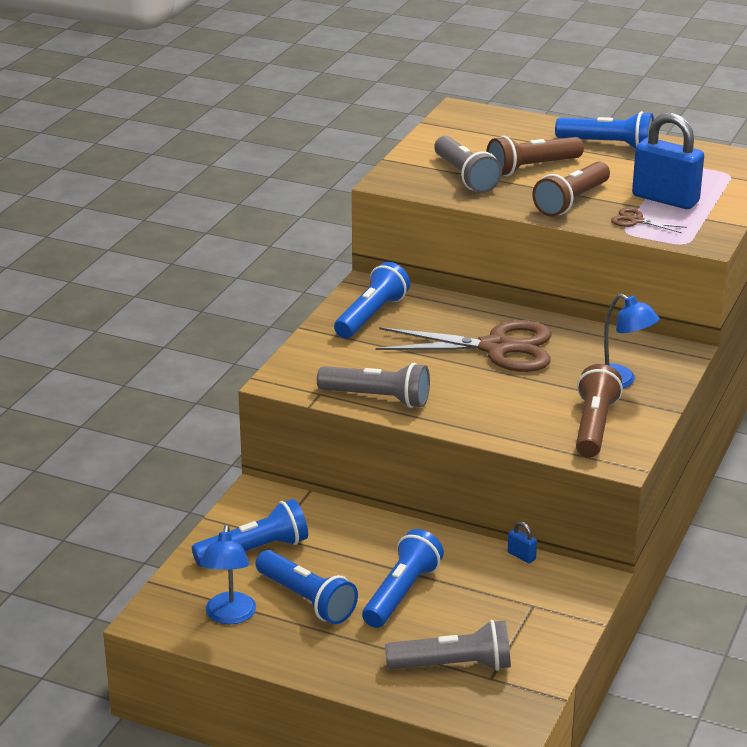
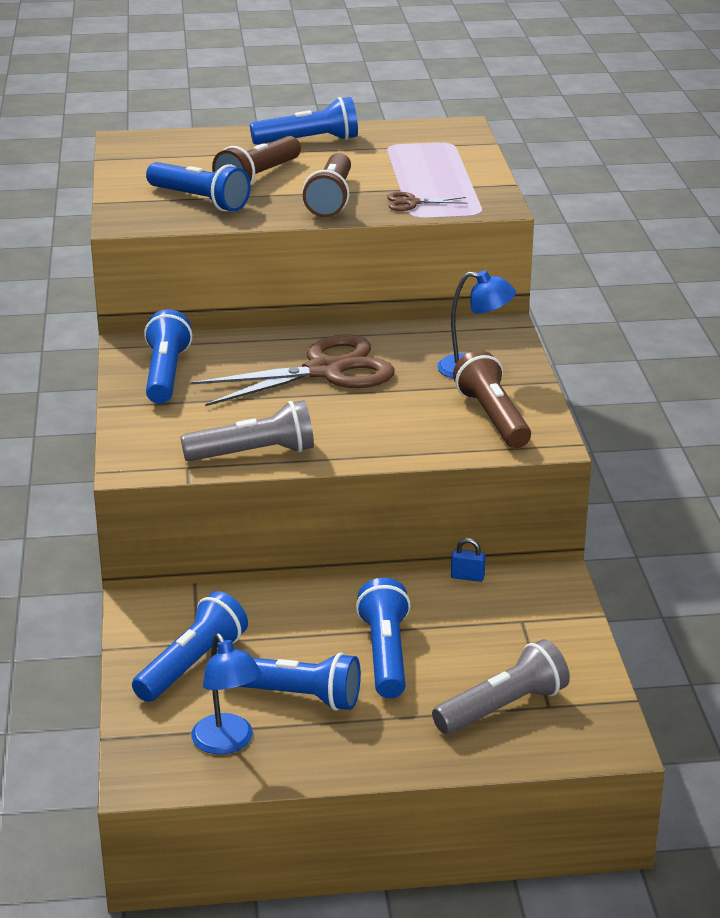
camera: 30 degrees left, 0 degrees up
grey flashlight [434,136,502,193] -> blue flashlight [146,162,251,211]
blue padlock [632,113,704,209] -> none

